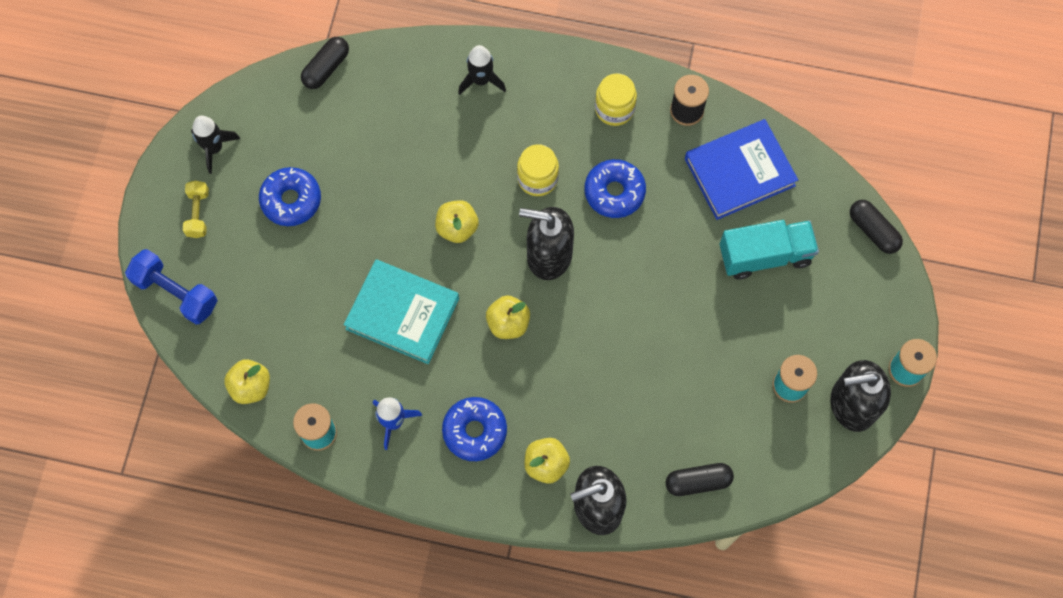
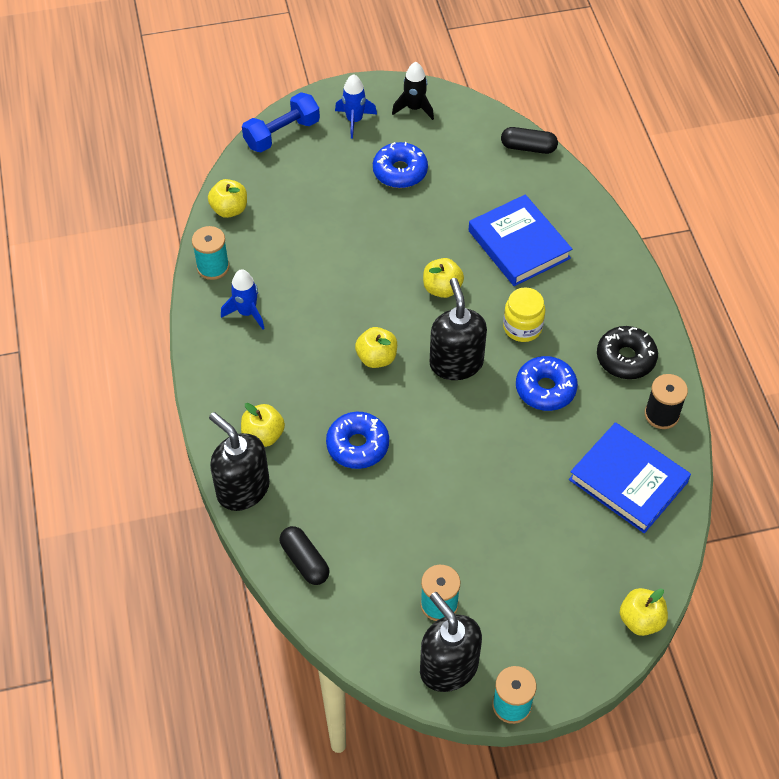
camera: 65 degrees right, 15 degrees down
blue dumbbell [125,249,218,324] -> blue dumbbell turned 45 degrees clockwise [242,92,320,152]
yellow dumbbell [183,181,209,238] -> blue rocket [335,74,377,139]
turquoise book [344,259,459,364] -> none
blue donut [442,397,507,461] -> blue donut moved to [326,412,389,469]
black rocket [458,45,506,95] -> none
yellow jar [595,73,637,126] -> black donut [597,326,658,379]
turquoise truck [720,220,819,279] -> none
black capsule [850,200,903,254] -> yellow apple [620,588,668,636]
none -> blue book [469,194,572,286]

